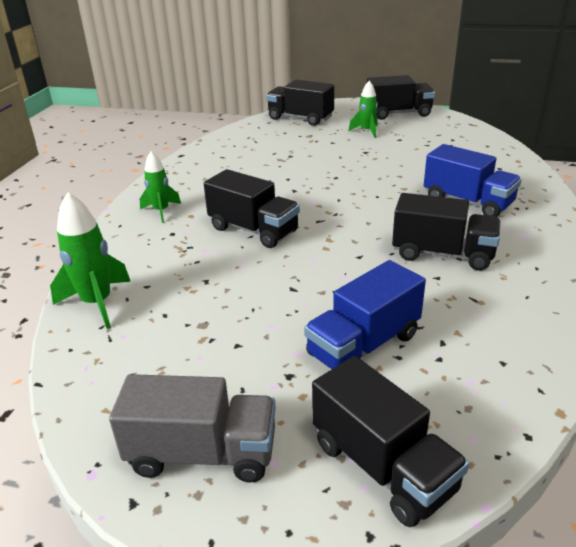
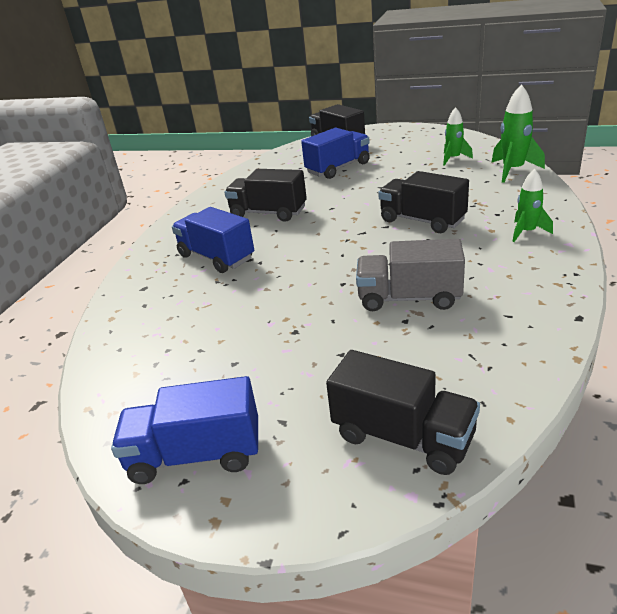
camera: 175 degrees left, 0 degrees up
grey truck [109,374,276,482] -> grey truck moved to [356,239,465,311]
green rocket [349,81,378,138] -> green rocket moved to [443,107,473,166]
black truck [367,75,435,120] -> blue truck [111,376,258,484]

